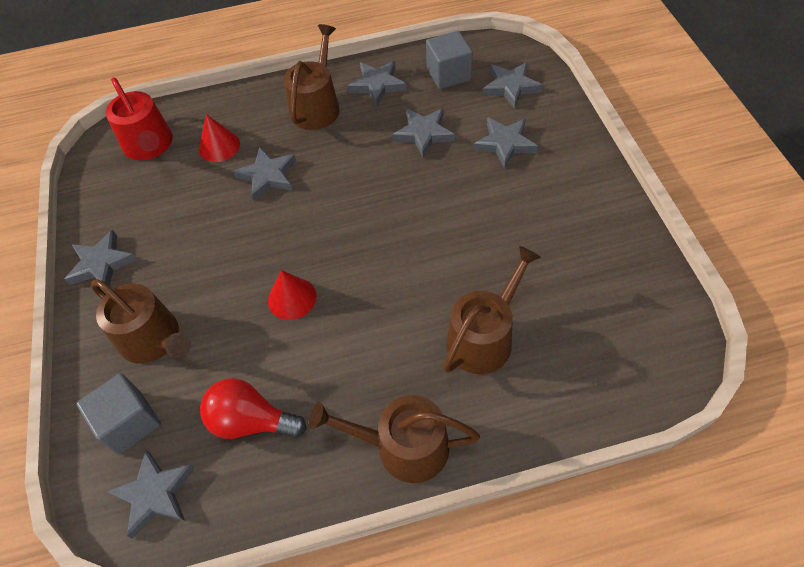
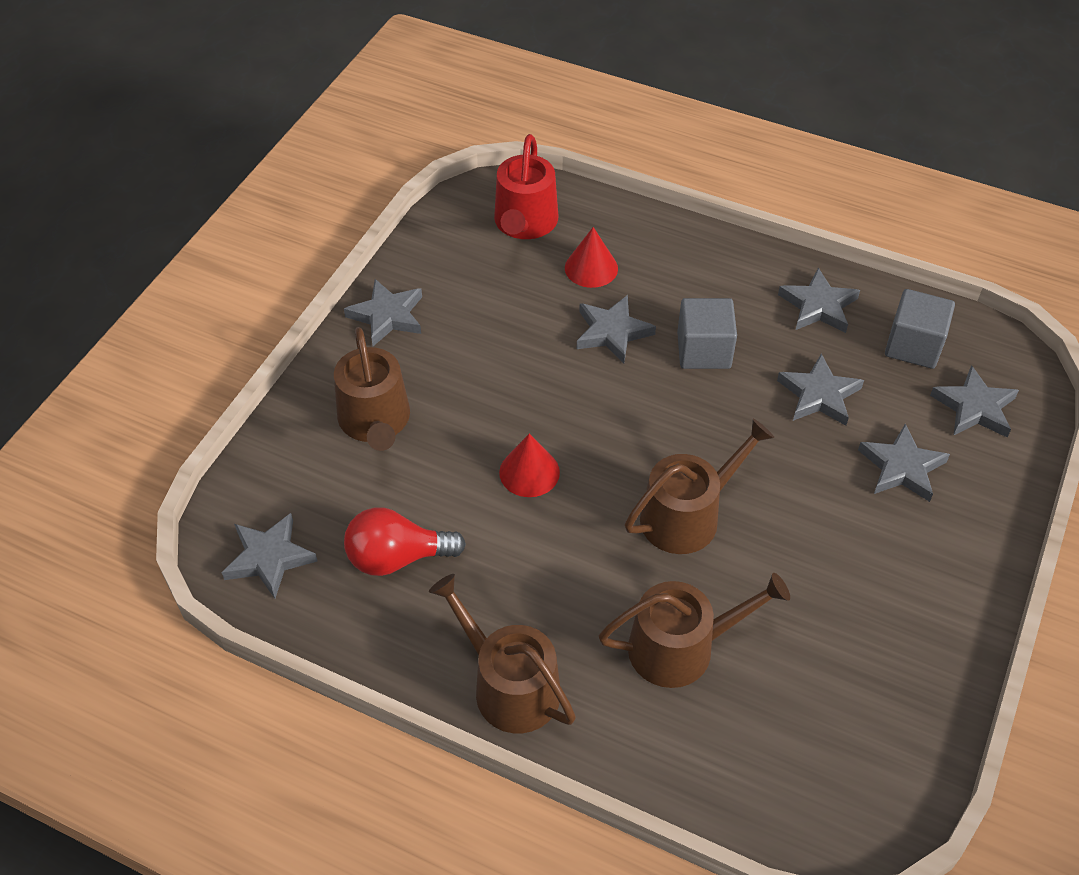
camera: 35 degrees right, 5 degrees down
grey cube [76,373,161,455] -> grey cube moved to [677,298,737,369]
red light bulb [200,378,307,439] -> red light bulb turned 60 degrees counterclockwise [344,507,466,576]
brown watering can [284,24,340,130] -> brown watering can moved to [625,419,774,554]

